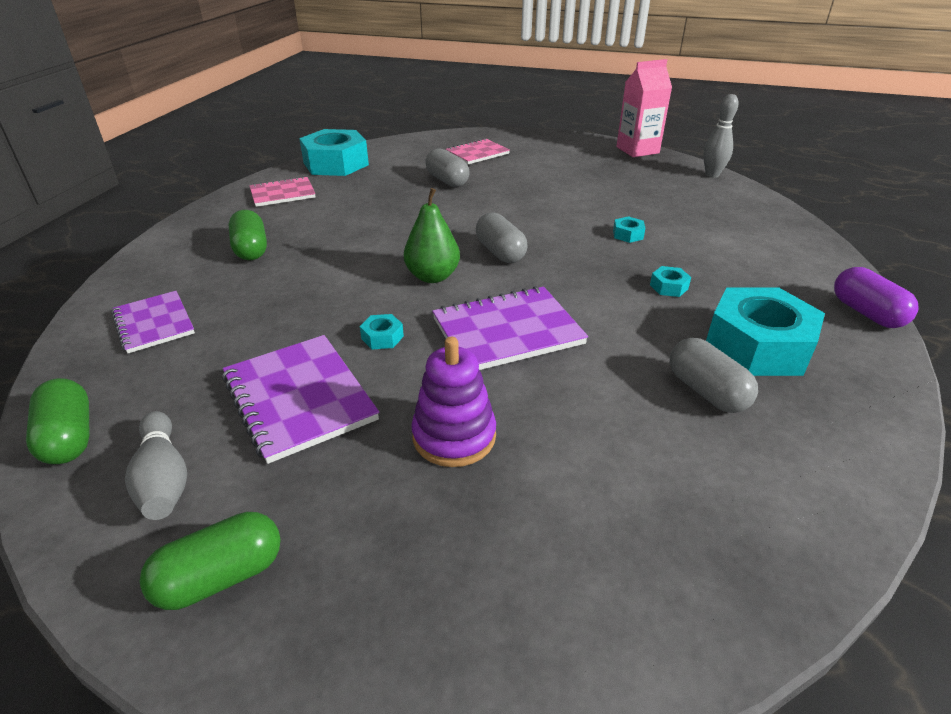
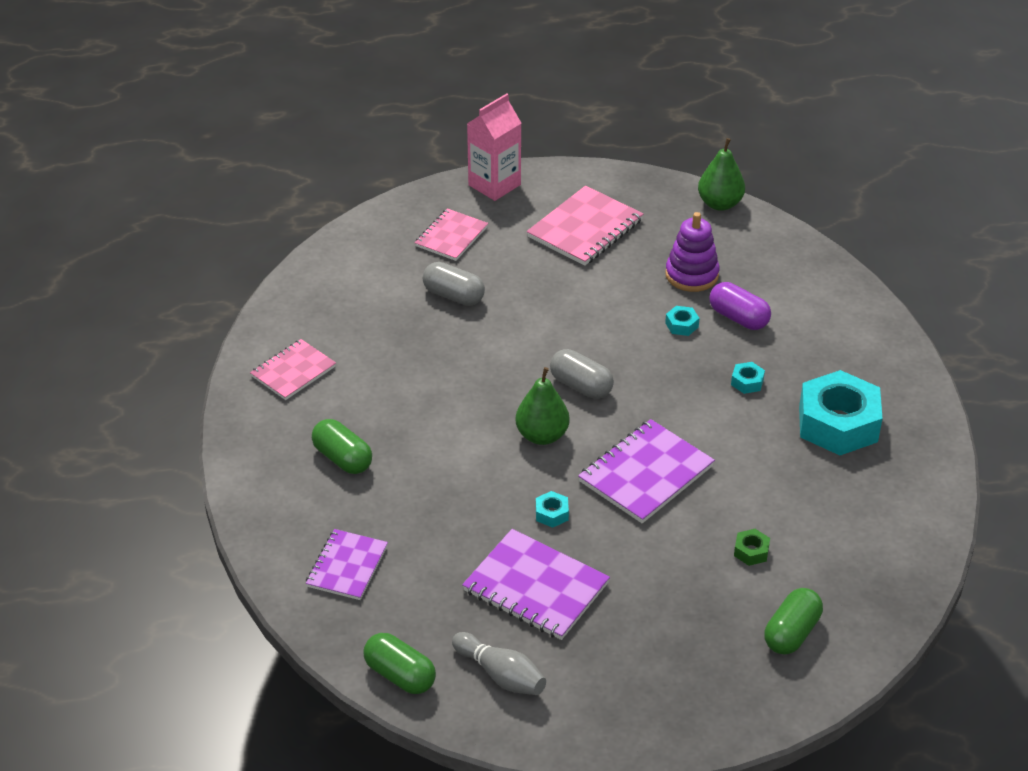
camera: 25 degrees left, 5 degrees up
purple notebook [112,291,195,353] -> purple notebook turned 75 degrees clockwise [306,529,388,600]
green capsule [140,512,281,610] -> green capsule moved to [764,588,823,655]
turquoise nut [299,129,369,176] -> none
purple stacking toy [411,337,496,467] -> purple stacking toy moved to [665,212,720,292]
pink carton [616,59,672,157] -> pink carton moved to [467,94,521,201]
grey capsule [670,338,758,413] -> none
grey bowling pin [703,94,739,178] -> green pear [698,138,745,211]
purple capsule [834,267,919,328] -> purple capsule moved to [709,282,771,330]
none -> pink notebook [527,186,643,266]
none -> green nut [734,529,770,566]

